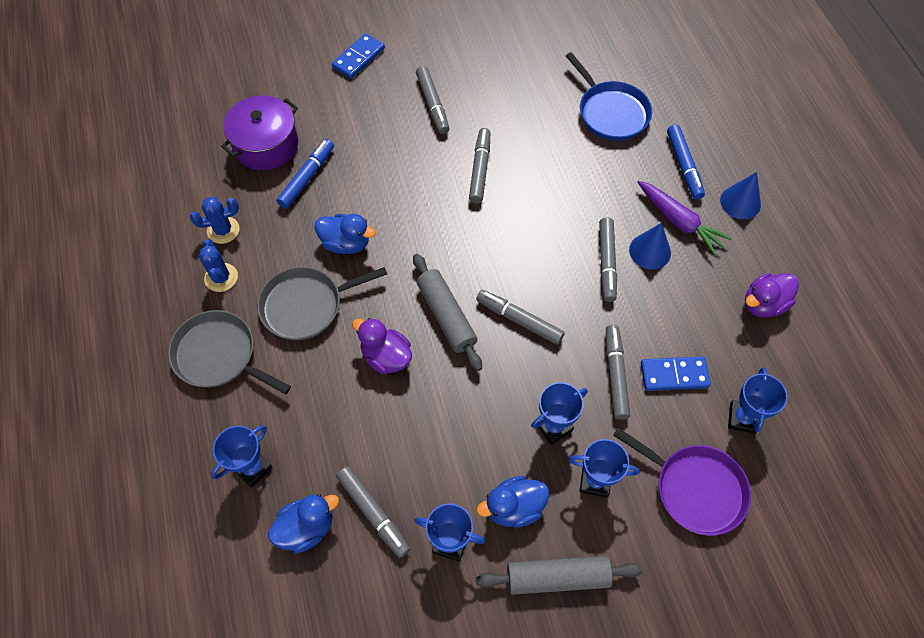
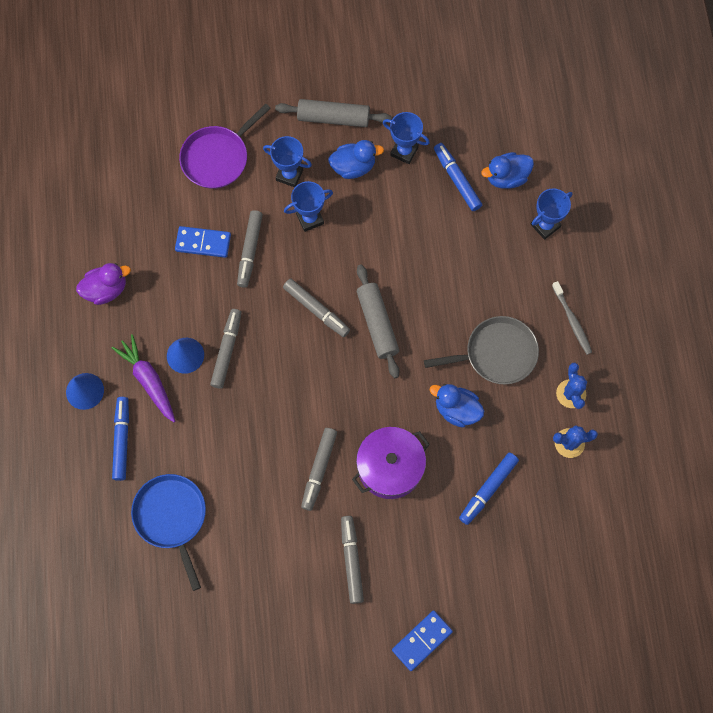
camera: 170 degrees left, 10 degrees up
grey pan [168,310,291,394] -> grey toothbrush [552,281,592,355]
purple pot [221,95,298,170] -> purple pot moved to [352,427,430,499]
grey marker [336,466,410,558] -> blue marker [434,143,482,211]
purple duck [352,318,412,374] -> none
purple pan [613,428,751,536] -> purple pan turned 90 degrees counterclockwise [179,104,271,189]
blue trophy [728,367,788,434] -> none

